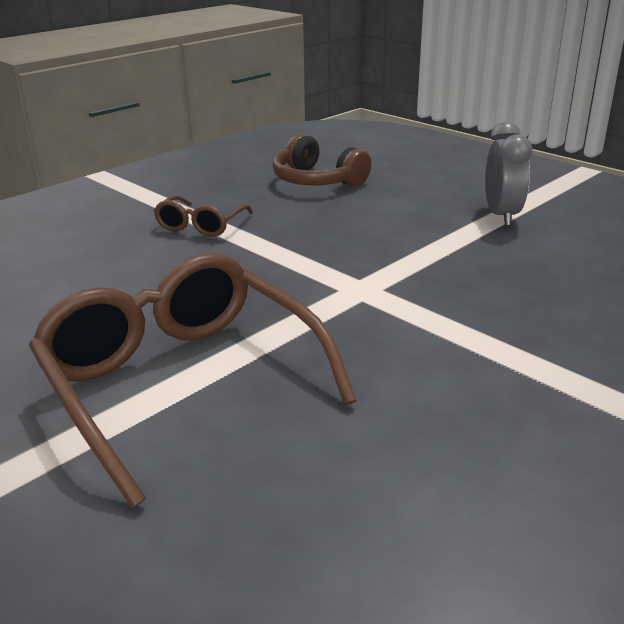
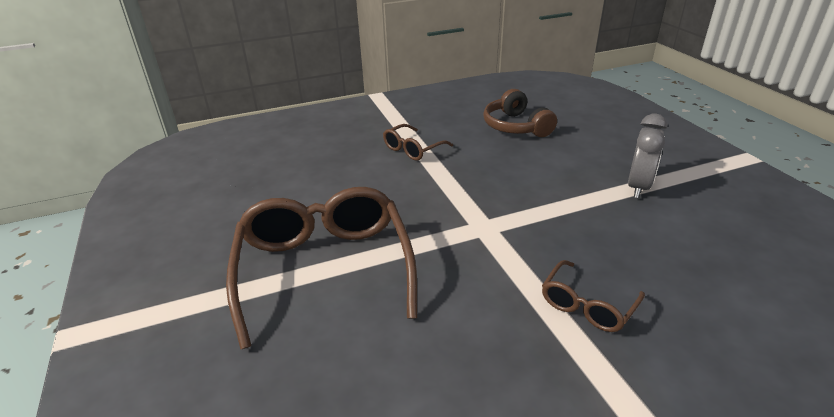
camera: 25 degrees right, 5 degrees up
none -> brown glasses [542,260,645,332]

